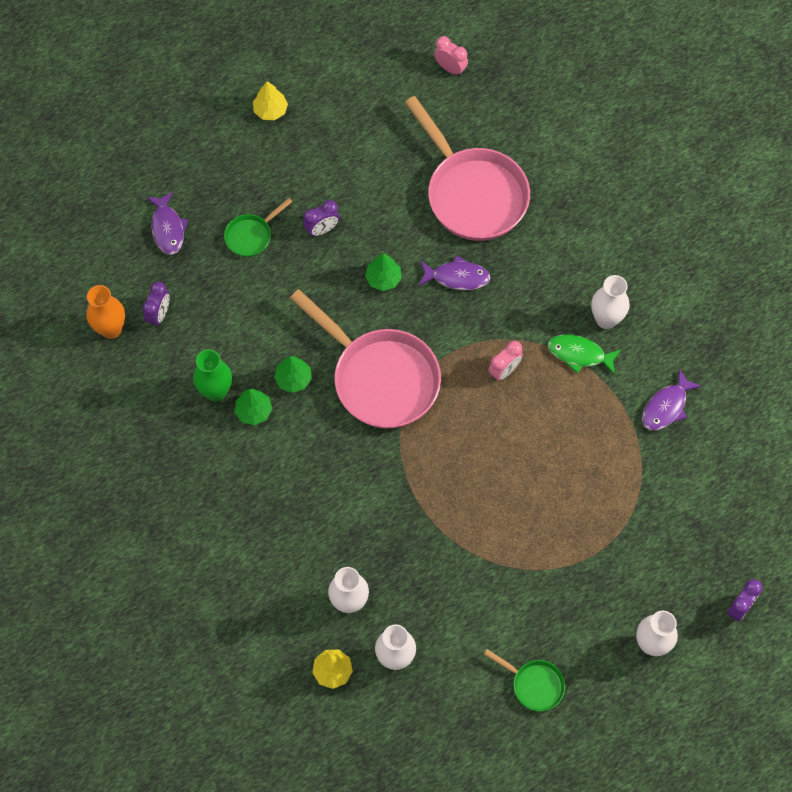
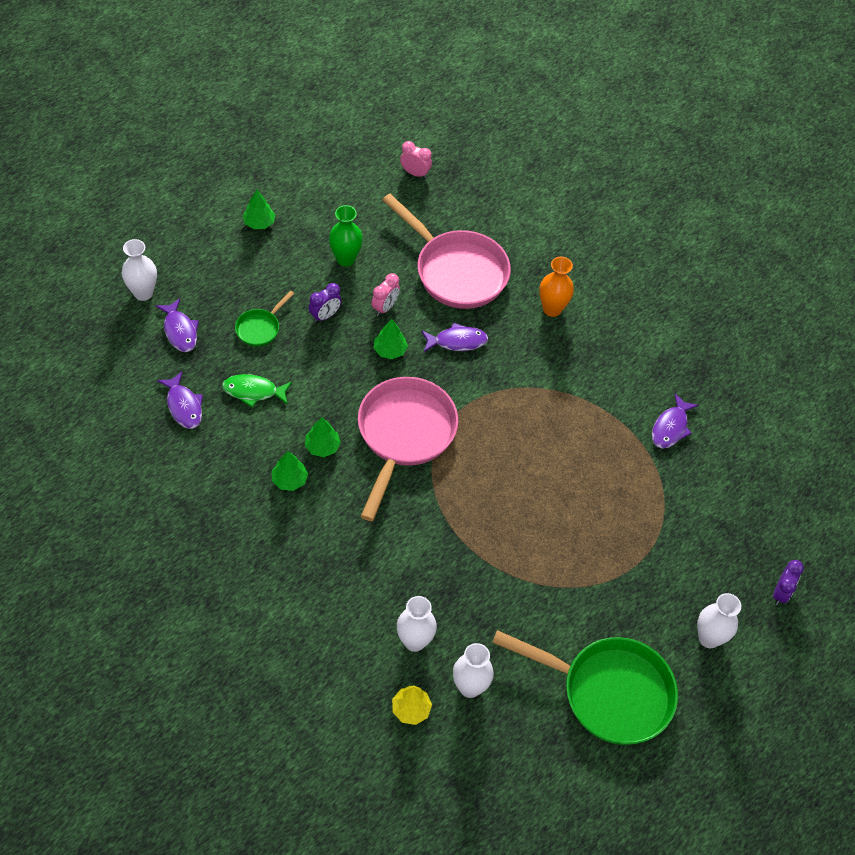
camera: 15 degrees left, 10 degrees down
orange vase [86,285,125,339] -> orange vase moved to [539,257,574,317]
purple clock [142,282,170,327] -> purple fish [157,372,203,429]
green vase [193,349,232,402] -> green vase moved to [329,205,363,267]
yellow tree [253,81,288,120] -> green tree [243,190,275,229]
pink pan [290,289,441,429] -> pink pan turned 105 degrees counterclockwise [358,377,458,521]
green pan [484,649,565,711] -> green pan [492,630,678,745], size x2.20
pink clock [488,341,523,381] -> pink clock moved to [371,273,400,316]
green fish [548,335,622,375] -> green fish moved to [222,374,292,407]
white vase [591,275,630,329] -> white vase moved to [122,239,157,301]

